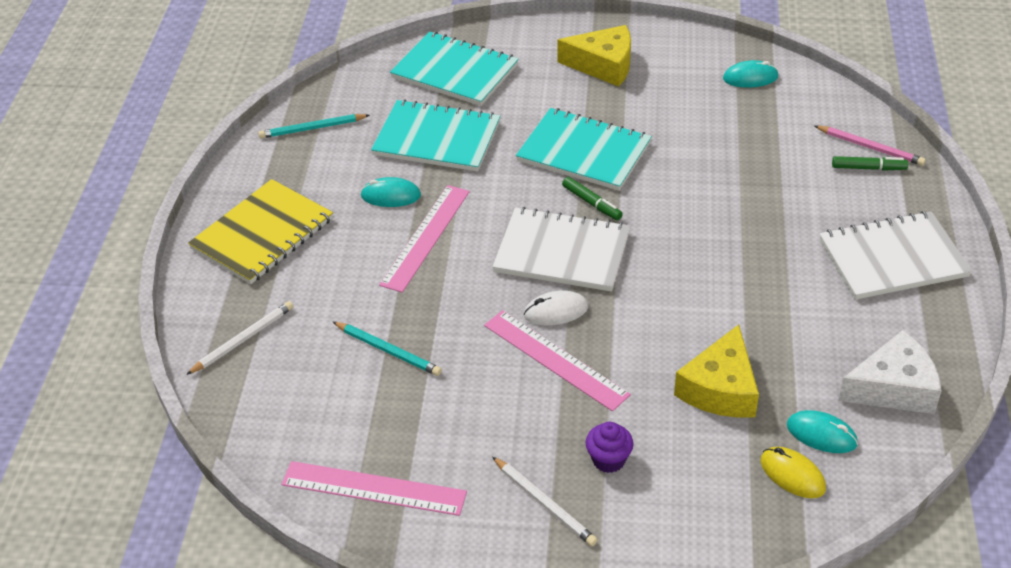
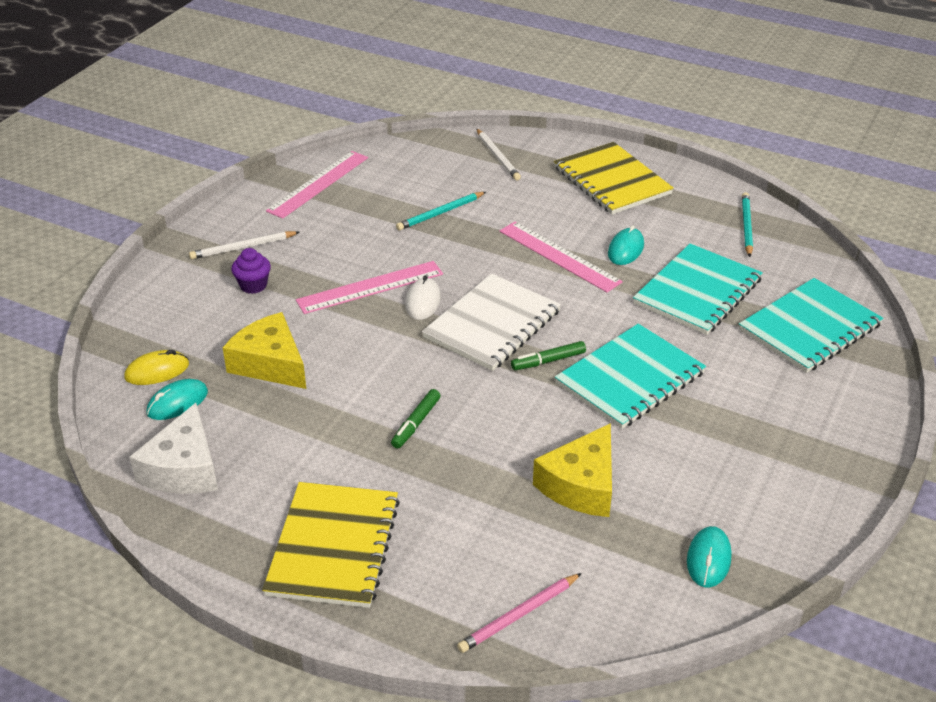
camera: 110 degrees right, 5 degrees down
yellow cheese [557,25,631,87] -> yellow cheese moved to [533,423,612,517]
white notebook [820,211,972,300] -> yellow notebook [262,482,400,608]
green marker [832,156,908,171] -> green marker moved to [391,389,441,449]

